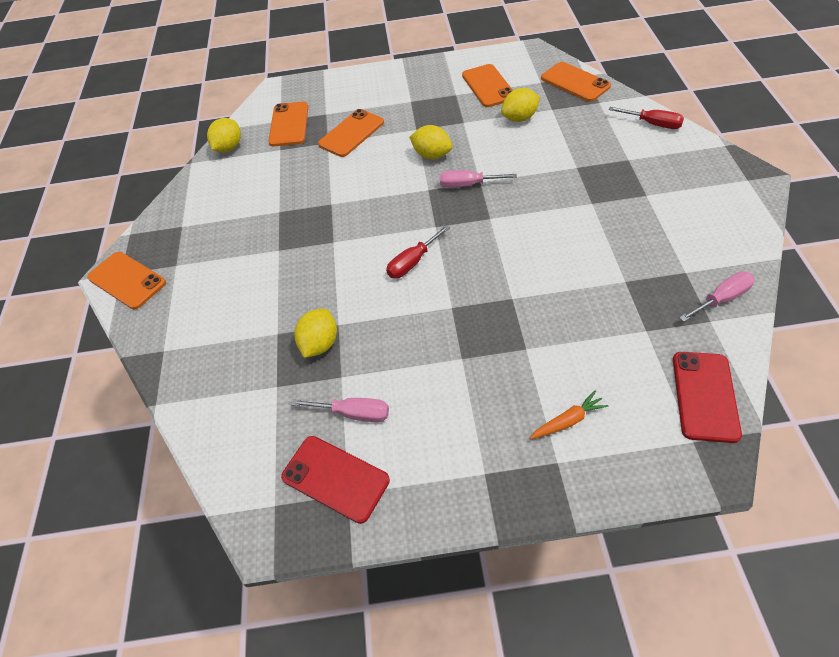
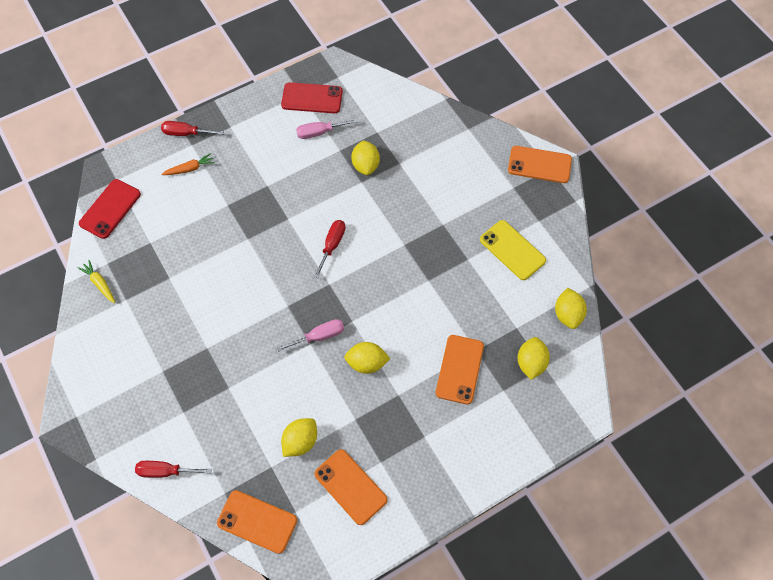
camera: 150 degrees right, 10 degrees up
orange phone [268,102,308,146] -> yellow lemon [517,337,550,380]
orange carrot [530,391,608,439] -> orange carrot turned 150 degrees counterclockwise [161,153,215,175]
red phone [673,352,742,443] -> red phone turned 45 degrees clockwise [79,179,141,239]
pink screwdriver [679,271,755,322] -> yellow carrot [78,260,115,303]
none -> red screwdriver [161,121,224,136]
none -> yellow phone [480,220,546,280]

